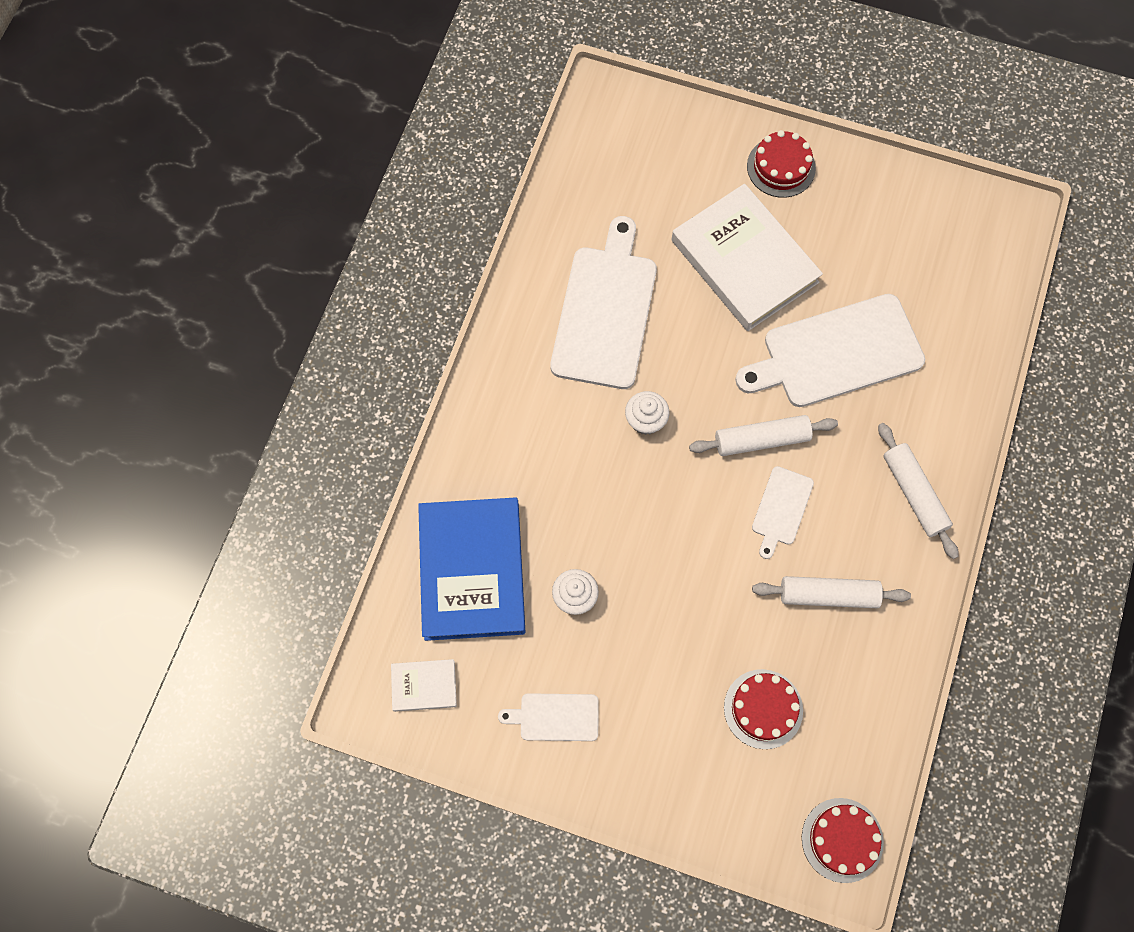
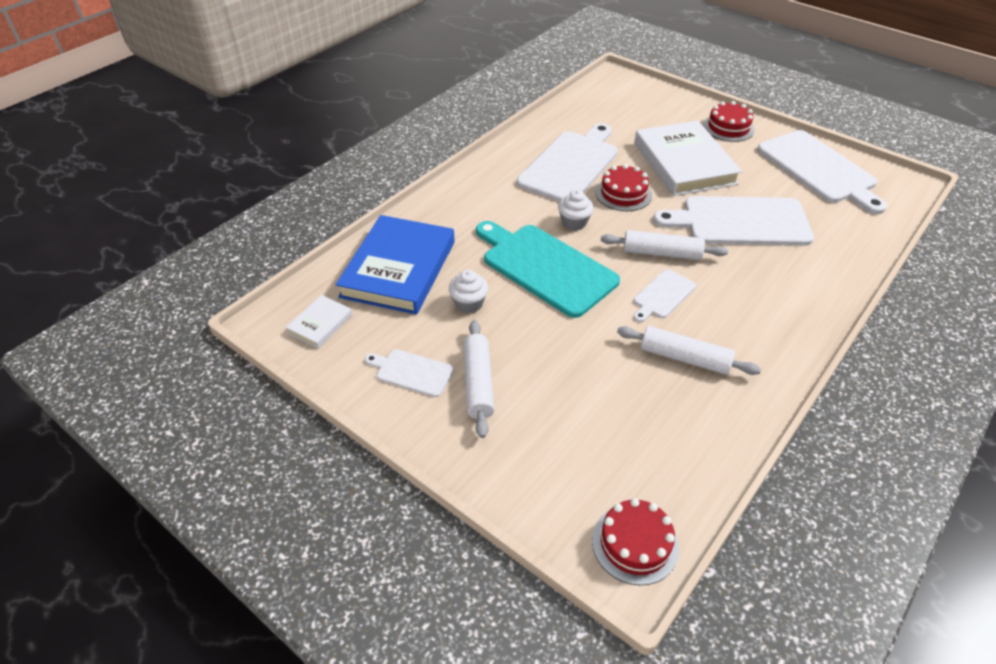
camera: 20 degrees right, 25 degrees down
white book [391,659,457,712] -> white book turned 75 degrees counterclockwise [286,295,353,348]
red cake [724,669,803,749] -> red cake moved to [596,164,652,211]
white rolling pin [878,423,959,559] -> white rolling pin moved to [463,320,494,438]
none -> turquoise cutting board [476,221,620,318]
none -> white cutting board [757,130,887,214]

